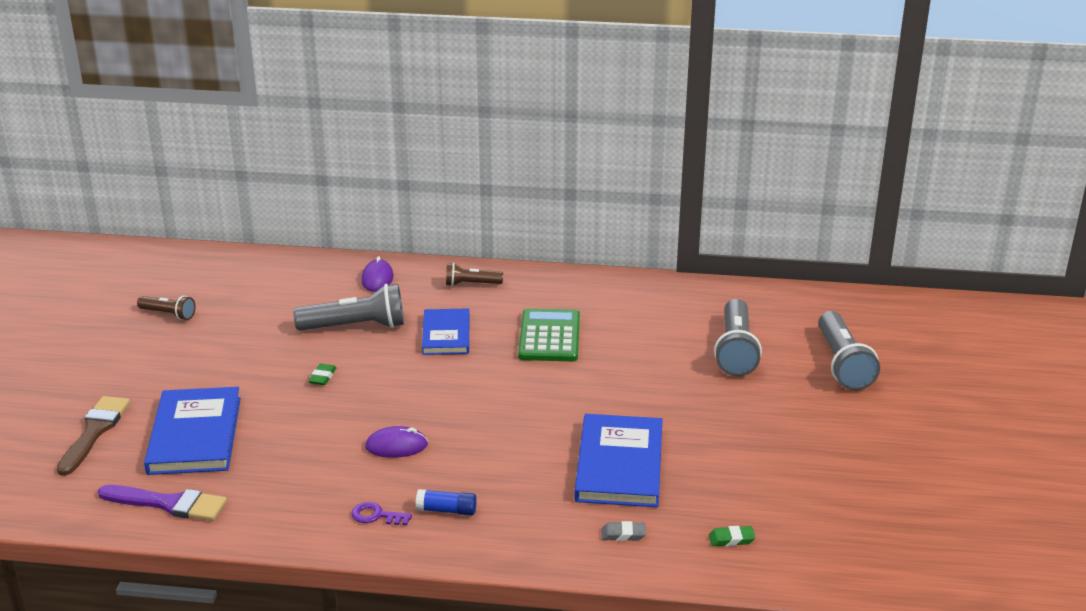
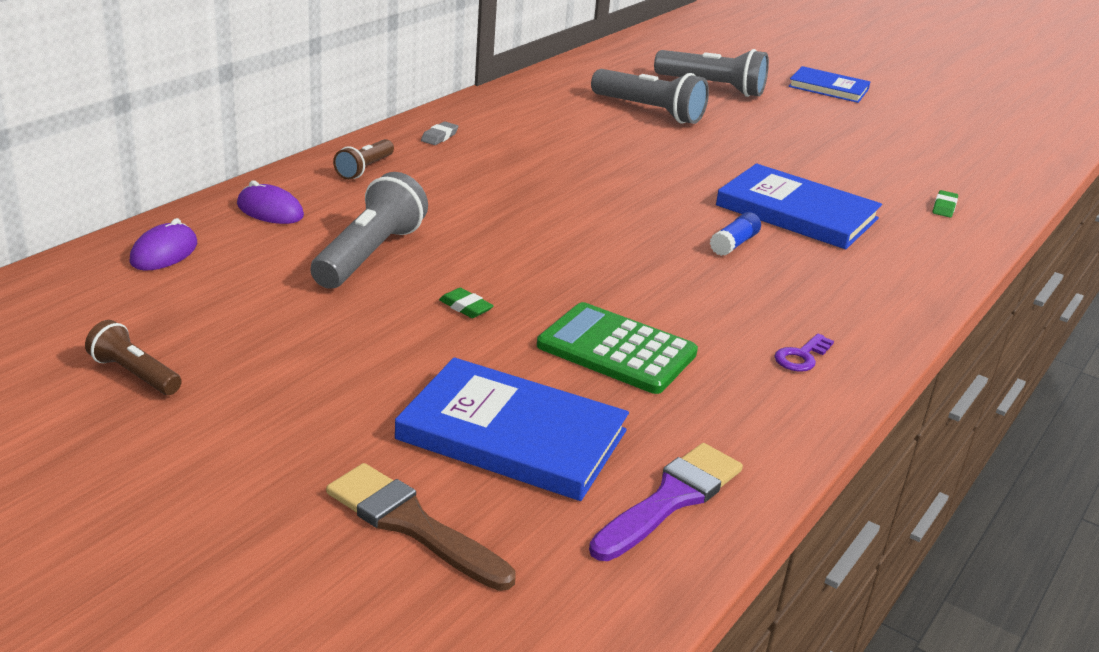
camera: 65 degrees left, 0 degrees up
brown flashlight [137,296,196,320] -> brown flashlight turned 105 degrees counterclockwise [85,320,182,395]
purple mouse [365,426,428,458] -> purple mouse moved to [130,218,197,270]
blue glue stick [416,489,477,516] -> blue glue stick moved to [710,212,761,256]
blue book [422,308,469,355] -> blue book moved to [789,66,870,103]
green calculator [518,308,580,361] -> green calculator moved to [537,302,698,394]
grey eraser [602,521,646,541] -> grey eraser moved to [421,121,458,145]

